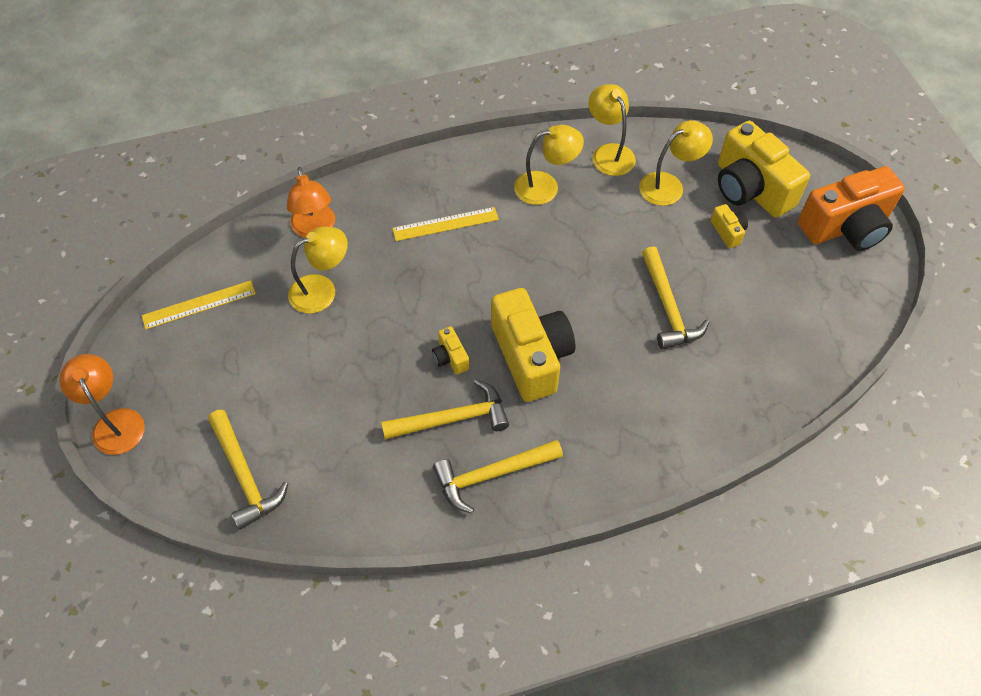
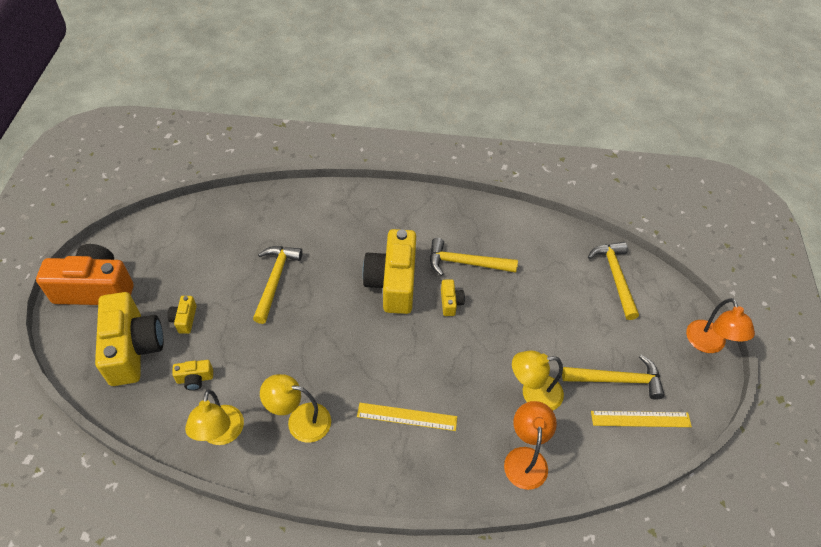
camera: 160 degrees left, 5 degrees down
yellow hammer [433,440,563,513] -> yellow hammer moved to [562,355,665,400]
yellow lamp [639,120,713,206] -> yellow camera [172,360,213,391]

